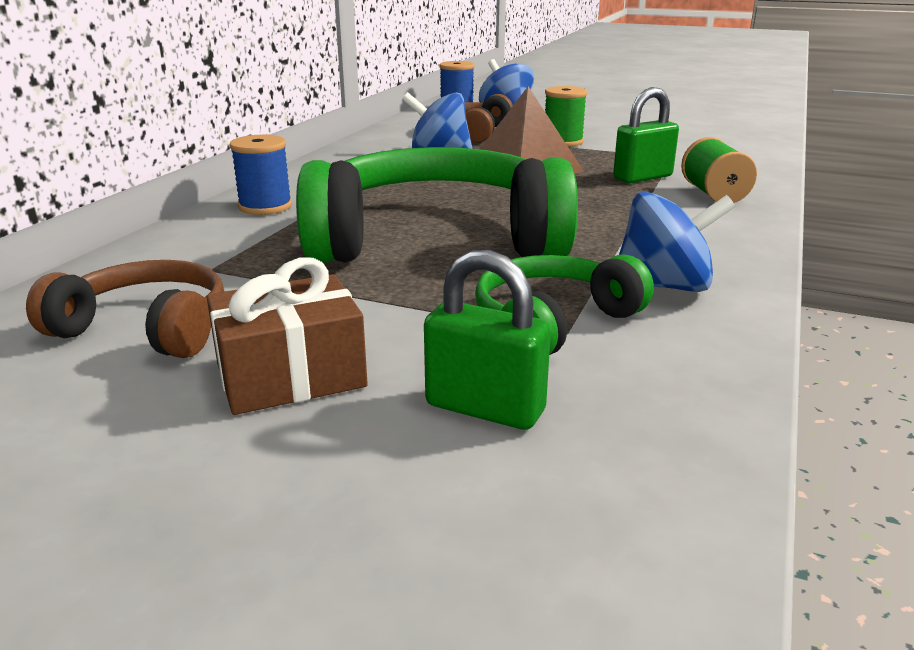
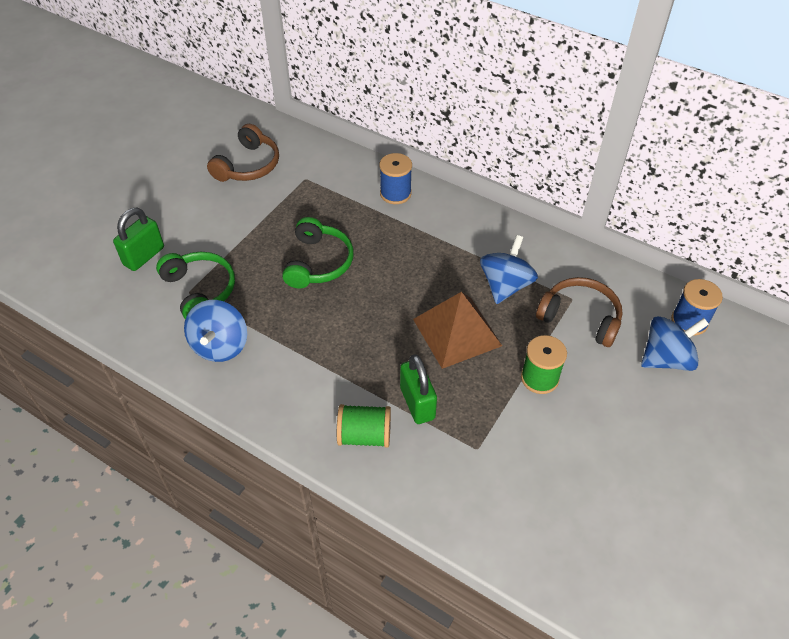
camera: 100 degrees right, 25 degrees up
brown gift [206,258,368,415] -> none
green headphones [296,147,578,263] -> green headphones [282,217,354,288], size x0.52

